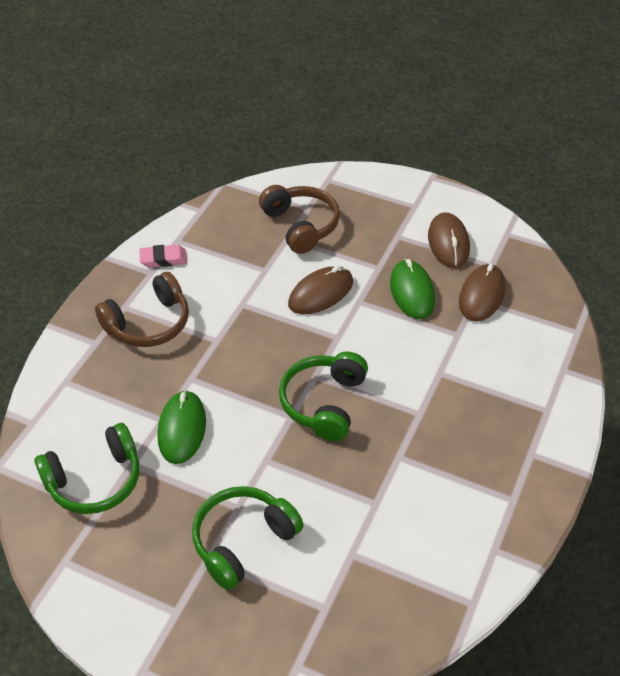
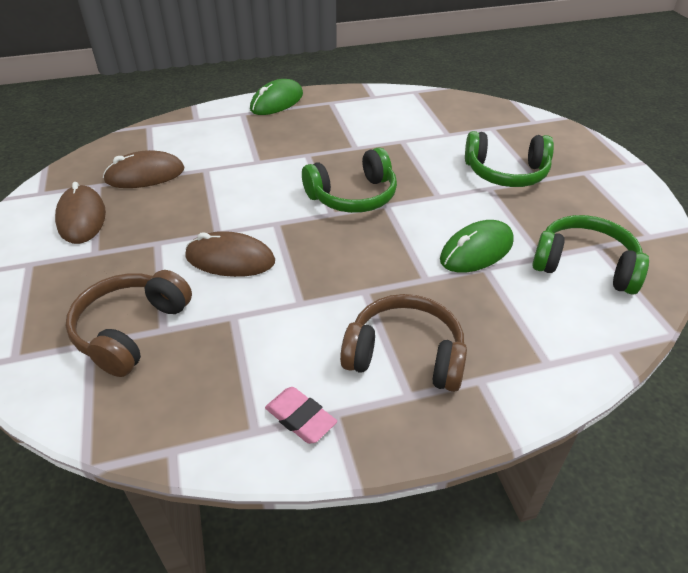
camera: 130 degrees left, 5 degrees down
green mouse [390,259,435,319] -> green mouse moved to [250,79,303,115]
brown mouse [428,212,470,268] -> brown mouse turned 60 degrees counterclockwise [55,182,106,244]

